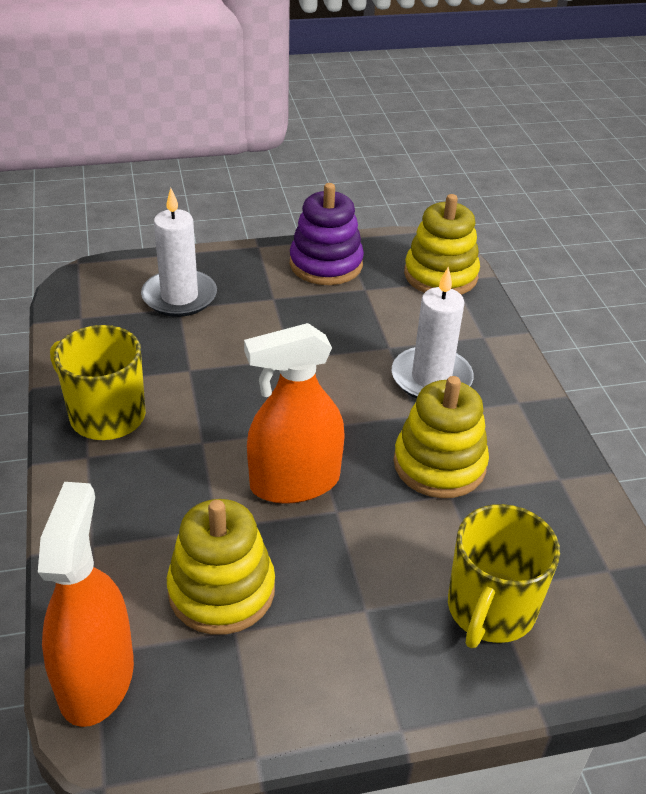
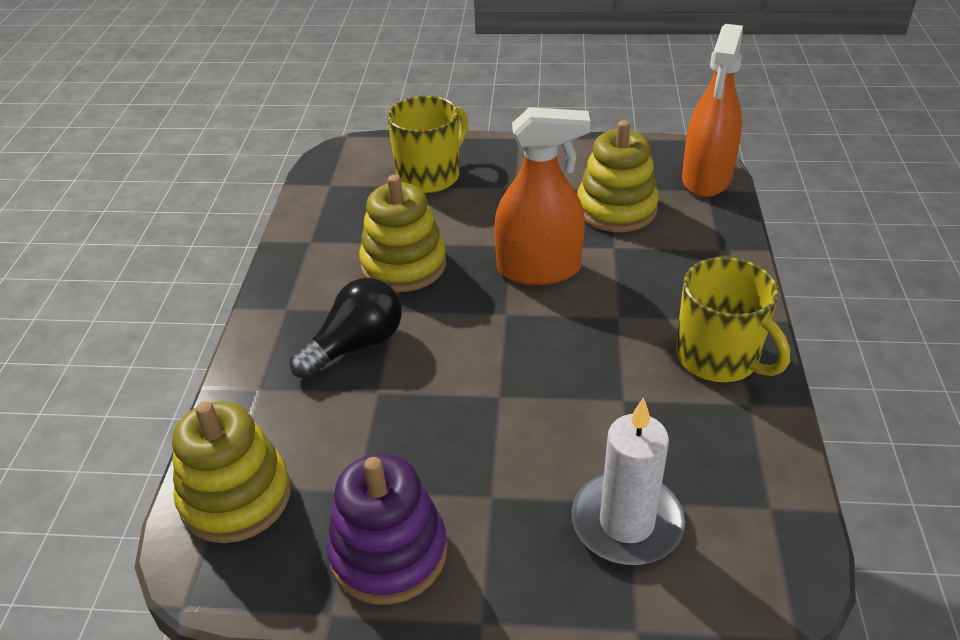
camera: 160 degrees left, 0 degrees up
white candle [392,267,474,399] -> black light bulb [290,278,402,379]

